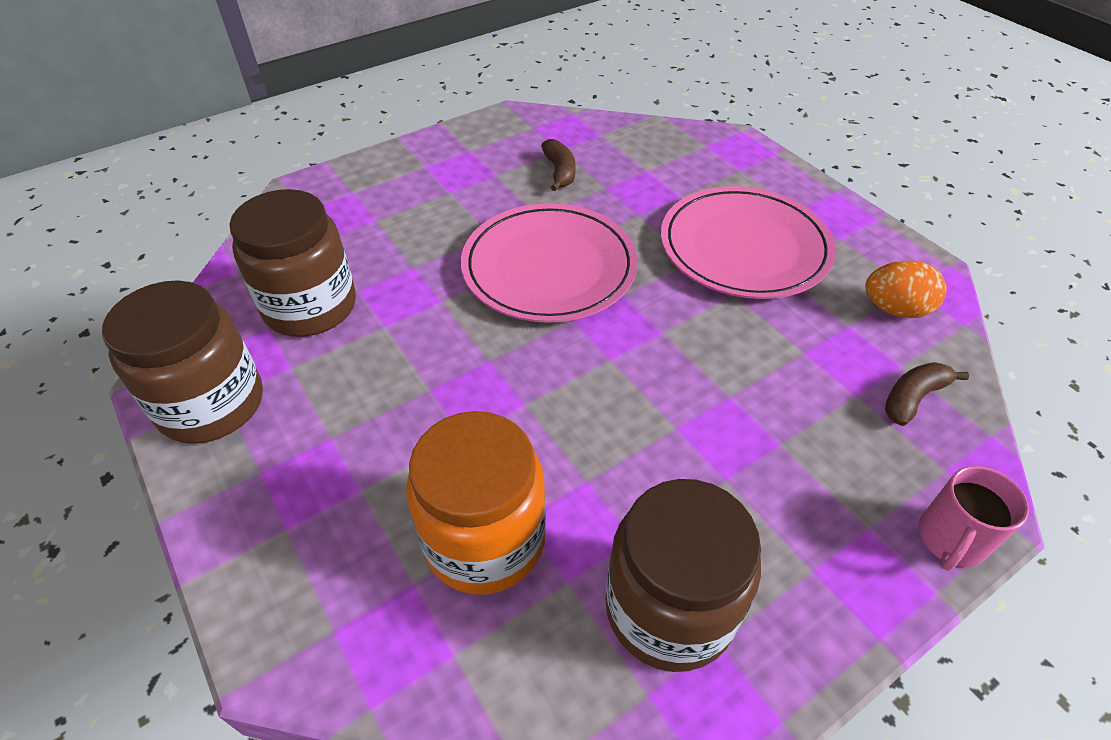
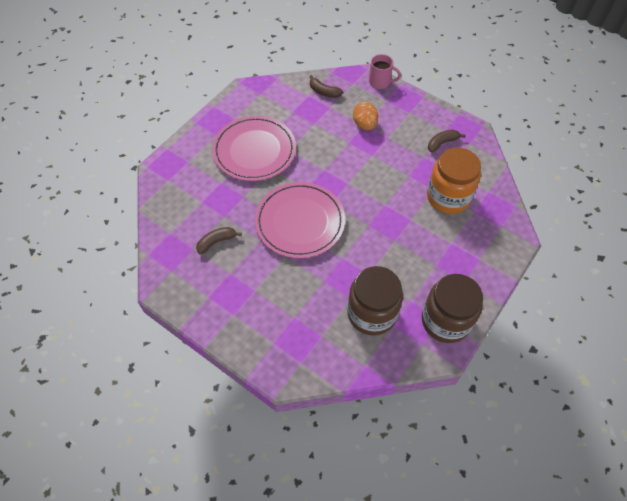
camera: 110 degrees left, 10 degrees up
brown jar [606,479,761,672] -> brown banana [428,130,466,153]
orange egg [865,261,947,318] -> orange egg moved to [353,101,378,130]

